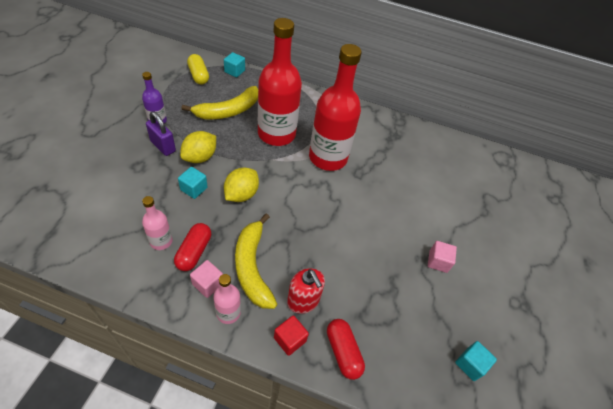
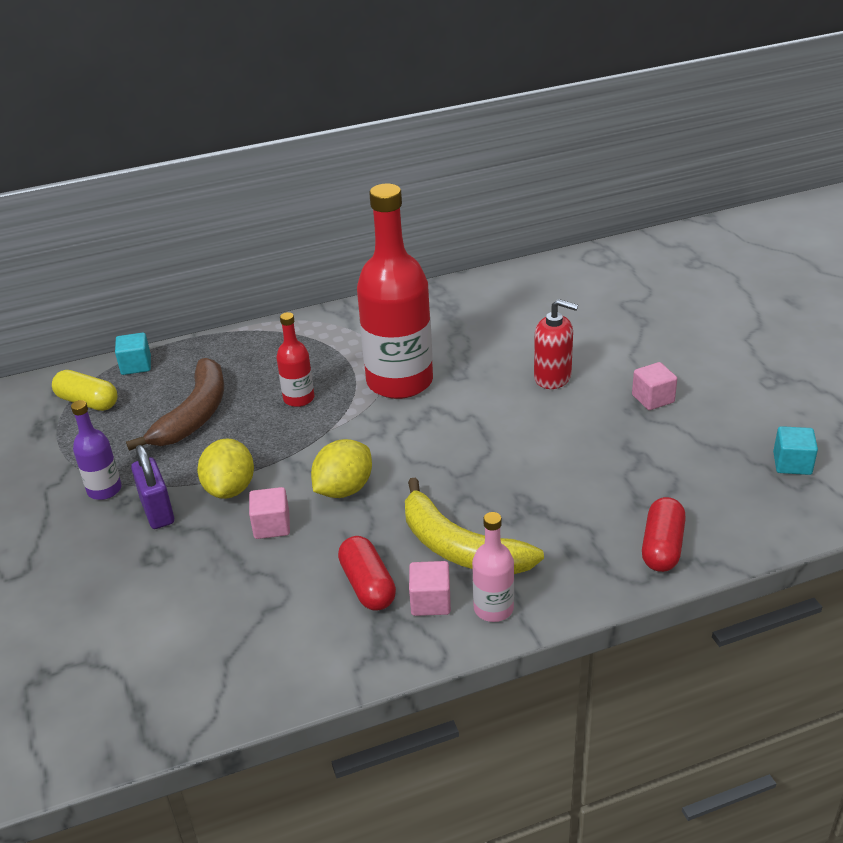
camera: 30 degrees left, 15 degrees down
pink bottle [142,196,173,250] -> none
purple padlock [146,111,176,156] -> purple padlock turned 60 degrees clockwise [131,445,174,529]
turquoise cube [178,167,208,199] -> pink cube [249,487,290,539]
yellow banana [181,86,258,119] -> brown banana [126,358,224,451]
yellow lemon [224,168,259,202] -> yellow lemon turned 45 degrees clockwise [311,439,372,498]
red bottle [258,18,302,146] -> red bottle [276,312,314,407], size x0.46
red cube [274,315,309,356] -> none
red soap dispenser [287,268,325,314] -> red soap dispenser moved to [534,299,578,389]
red capsule [327,319,365,380] -> red capsule turned 75 degrees clockwise [642,497,686,572]

